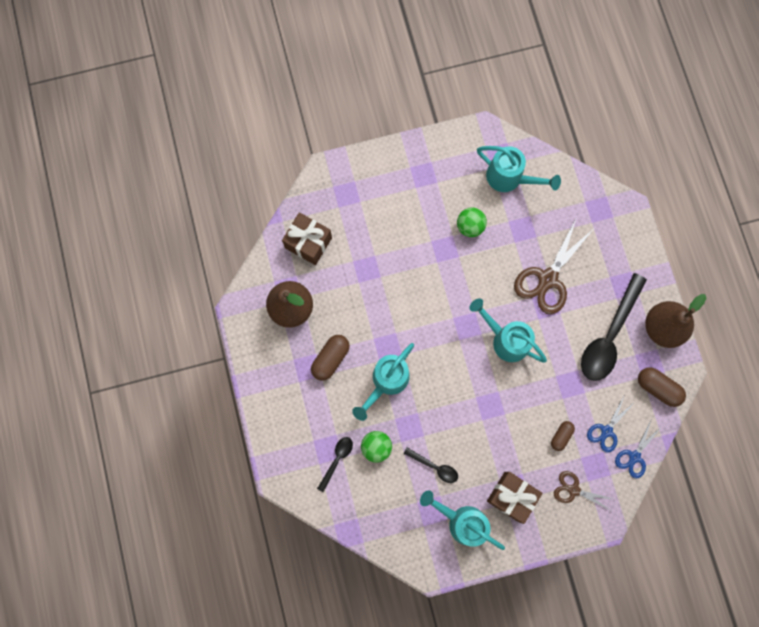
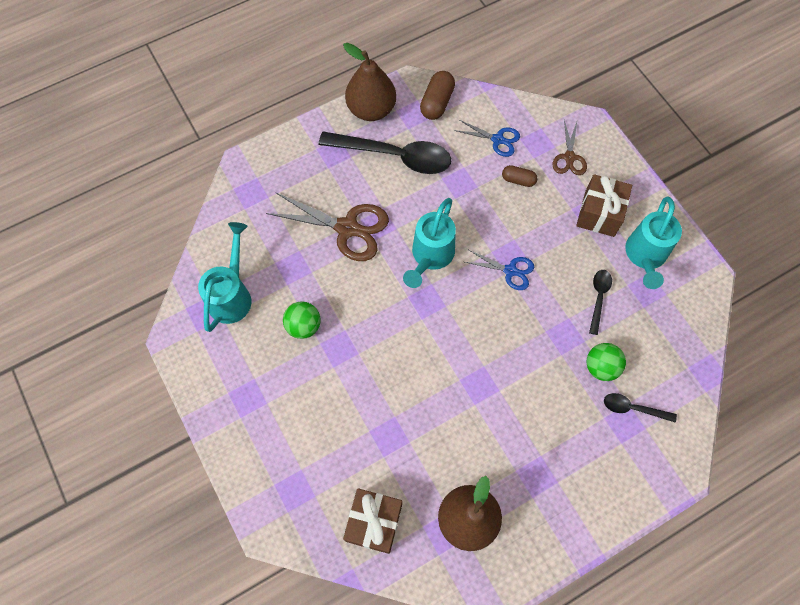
camera: 105 degrees left, 10 degrees down
brown capsule [311,335,350,381] -> none
turquoise watering can [352,343,414,421] -> none
blue scissors [615,421,661,479] -> blue scissors moved to [465,250,534,290]

